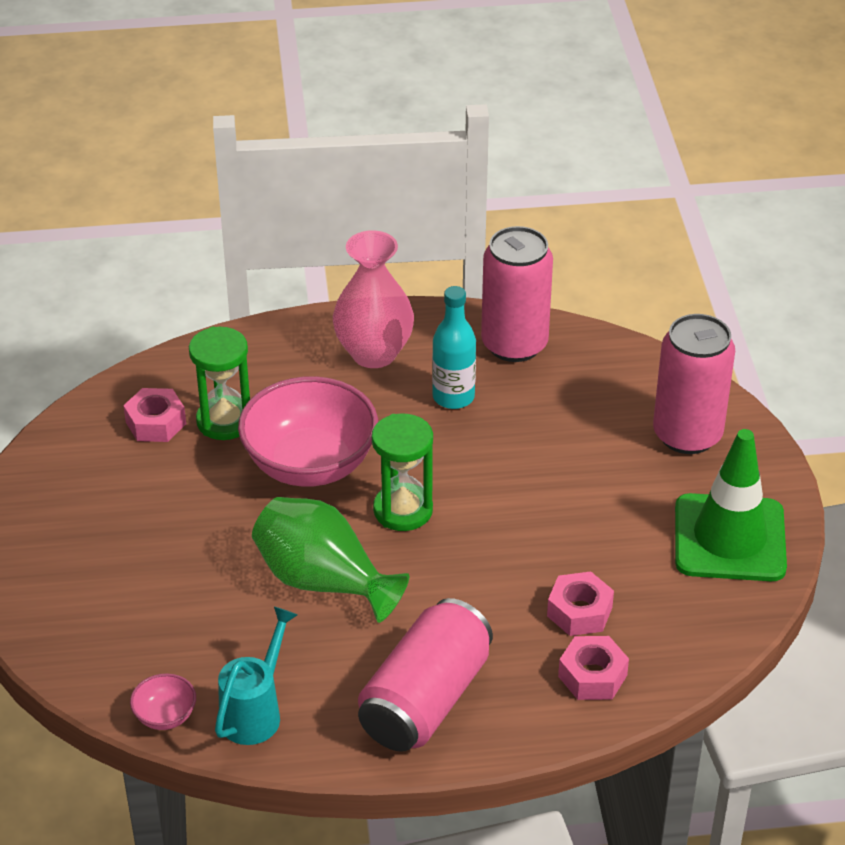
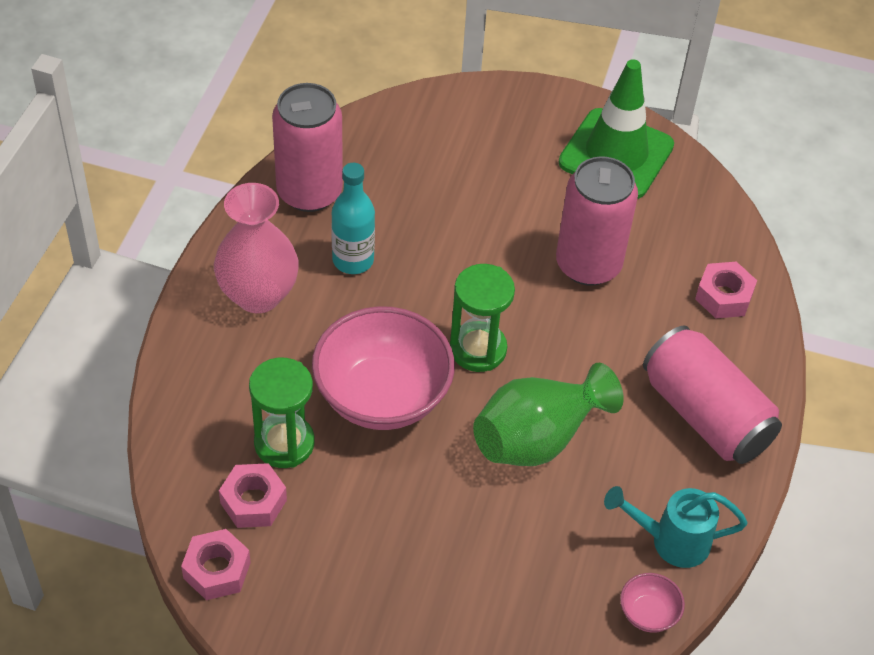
camera: 70 degrees left, 10 degrees up
turquoise watering can [215,606,297,745] -> turquoise watering can turned 45 degrees counterclockwise [604,486,747,568]
pink nut [547,571,614,636] -> pink nut moved to [181,529,251,600]
pink can [653,314,735,454] -> pink can moved to [556,156,638,286]

